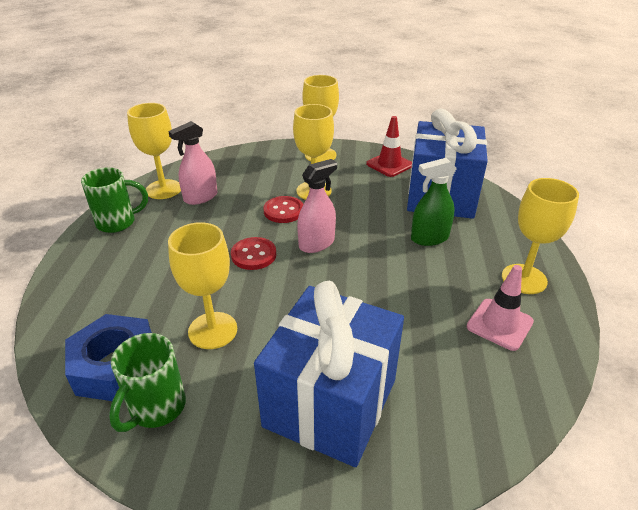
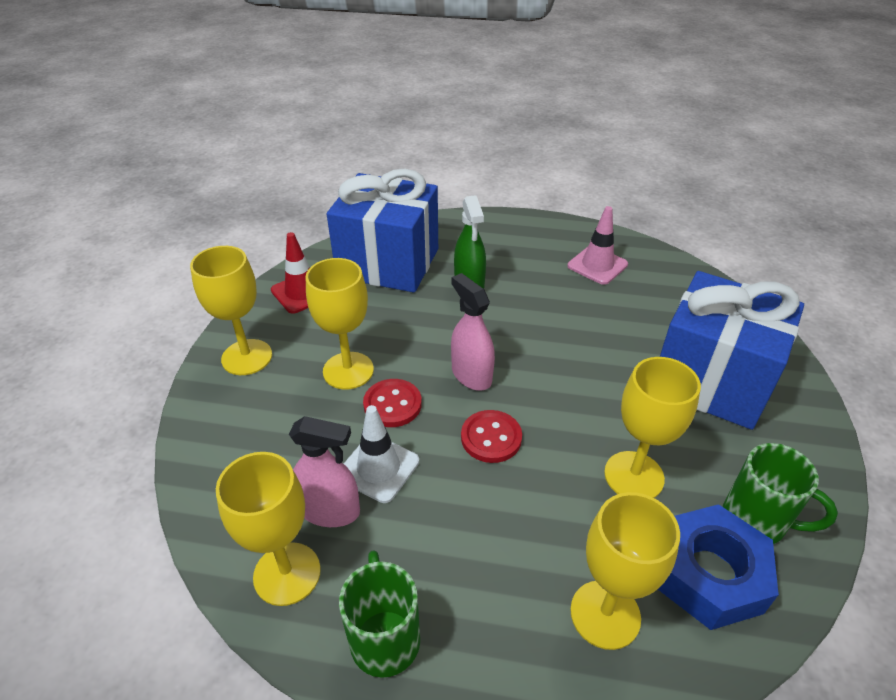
camera: 85 degrees left, 5 degrees up
pink spray bottle [168,121,217,205] -> pink spray bottle turned 45 degrees counterclockwise [289,416,360,527]
yellow goblet [502,178,579,294] -> yellow goblet moved to [570,492,680,650]
none -> white traffic cone [344,405,419,503]

